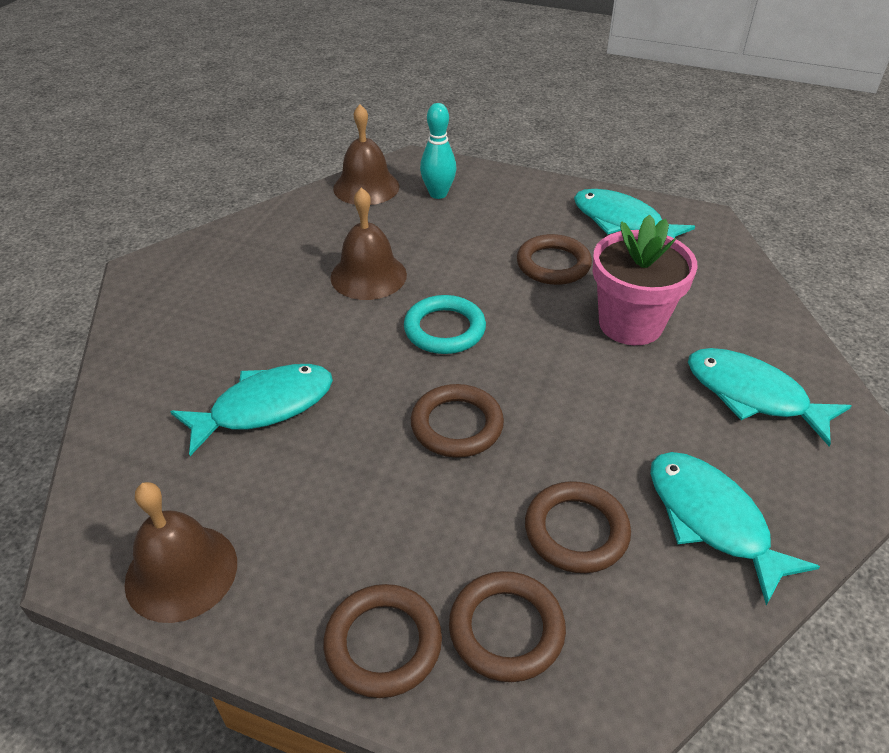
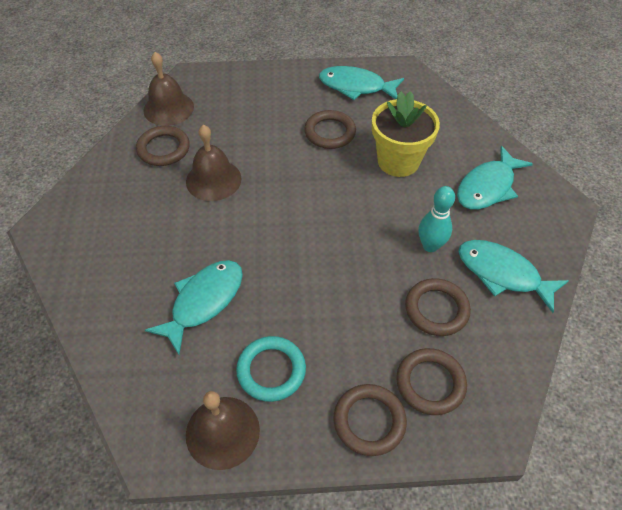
camera: 25 degrees left, 10 degrees up
turquoise ring [404,295,486,354] -> turquoise ring moved to [236,336,306,402]
brown ring [411,384,504,458] -> brown ring moved to [136,126,190,166]
turquoise bowling pin [420,103,457,199] -> turquoise bowling pin moved to [419,186,455,252]
pink flower pot [592,215,698,345] -> yellow flower pot [372,91,440,177]
turquoise fish [688,348,851,446] -> turquoise fish turned 60 degrees counterclockwise [457,146,533,210]

